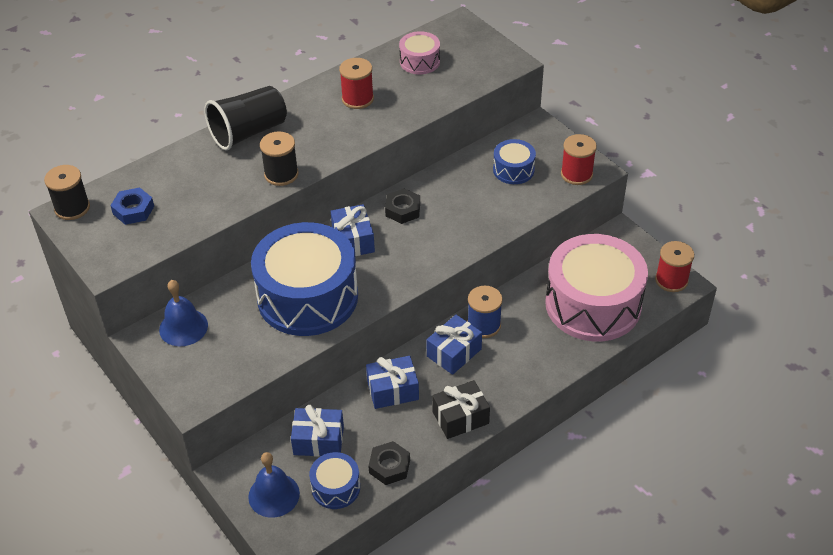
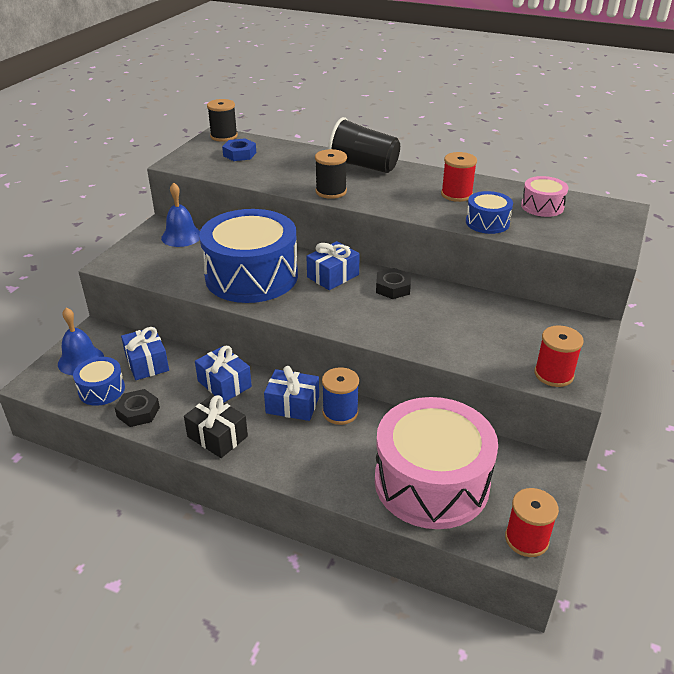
camera: 60 degrees right, 10 degrees down
blue drum [493,139,536,184] -> blue drum moved to [466,191,513,234]

